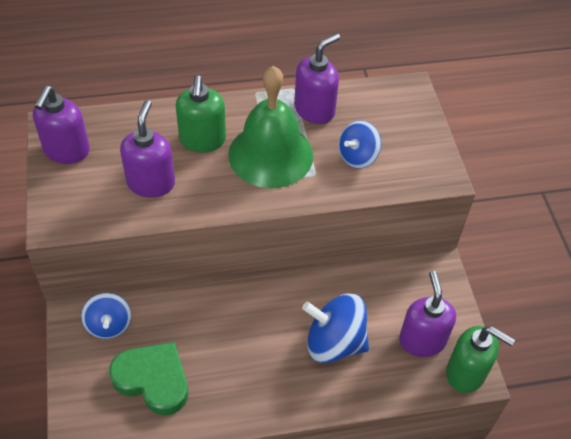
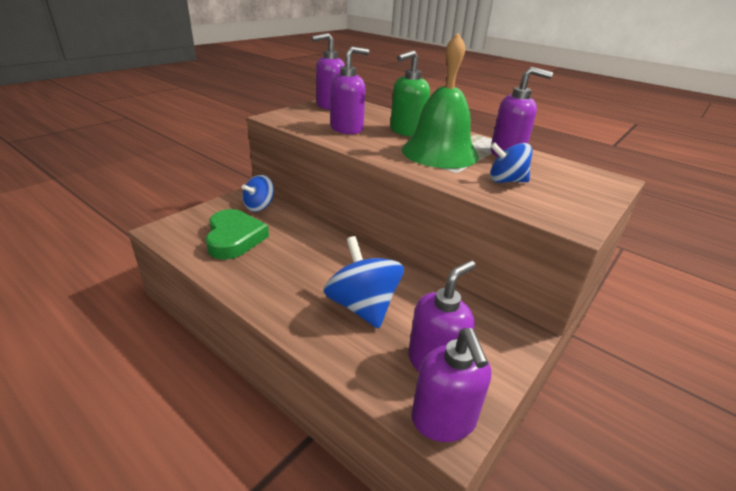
camera: 50 degrees right, 20 degrees down
green soap dispenser [446,326,515,393] -> purple soap dispenser [411,328,491,442]

